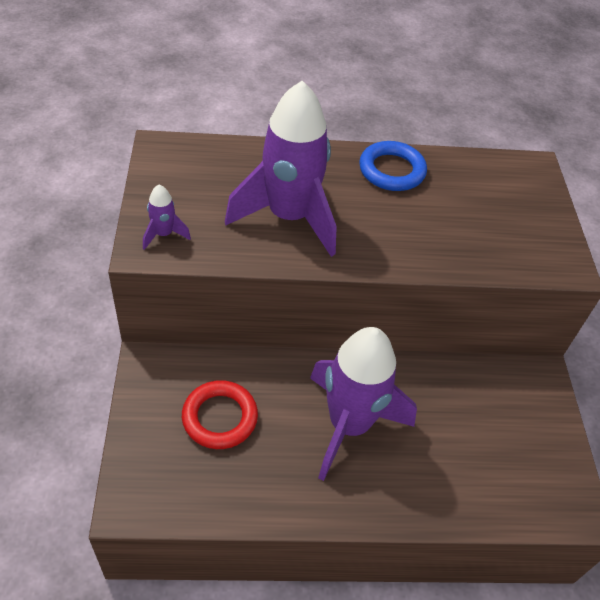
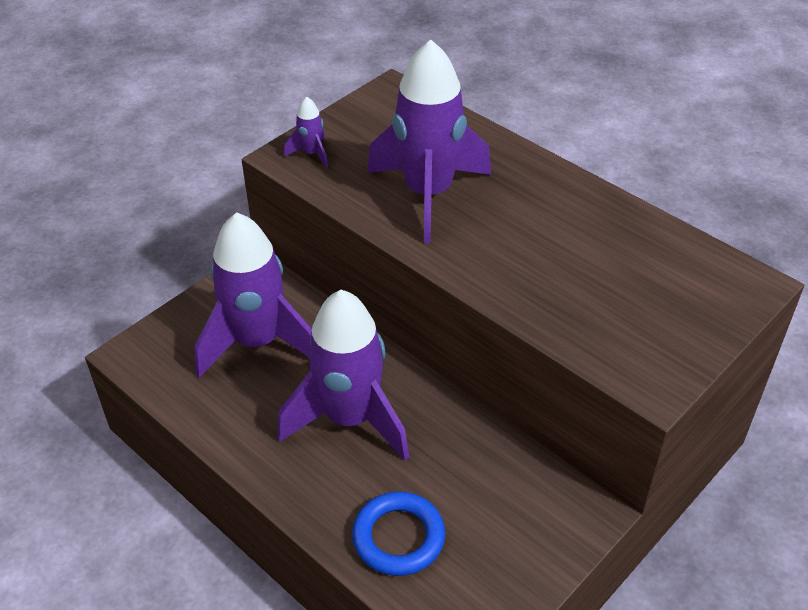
camera: 50 degrees right, 5 degrees down
red ring [182,380,258,449] -> purple rocket [194,212,312,377]
blue ring [359,141,427,191] -> blue ring moved to [352,491,445,576]

